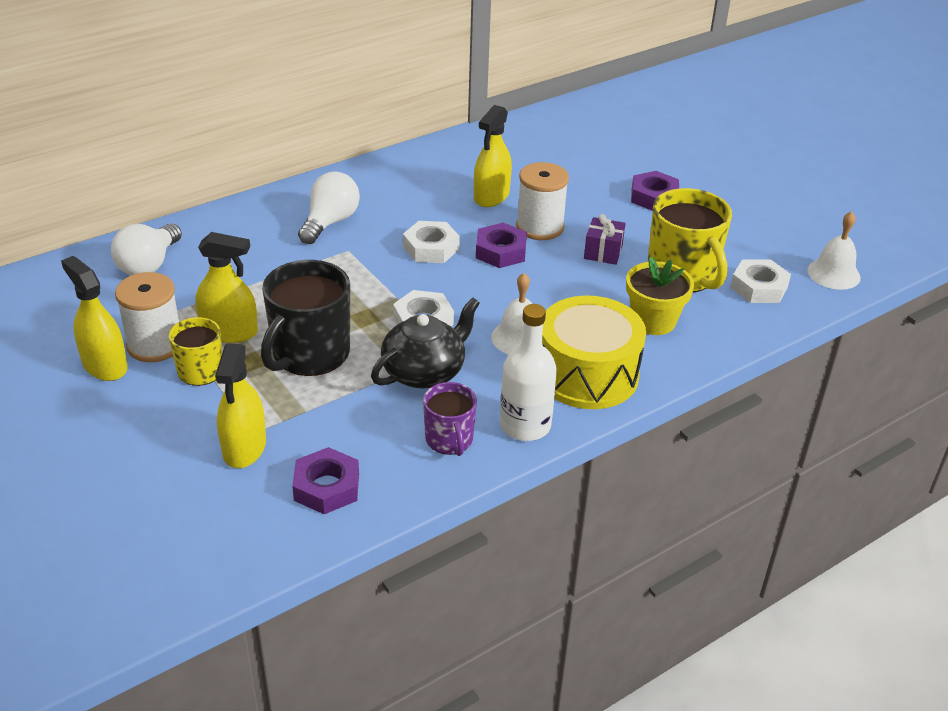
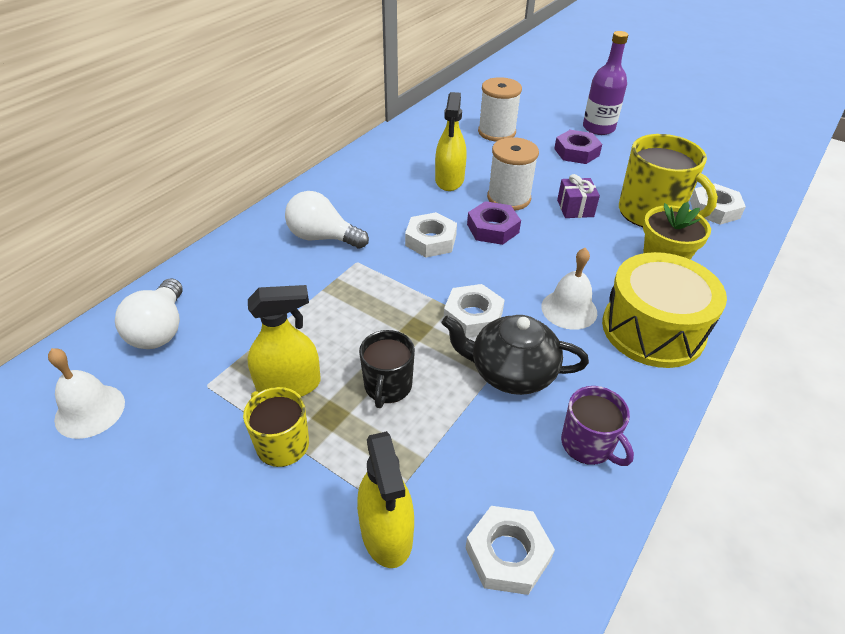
camera: 20 degrees left, 5 degrees up
yellow spray bottle [61,256,128,381] -> none
white spool [115,272,179,362] -> white spool moved to [478,77,522,142]
black mug [261,260,350,376] -> black mug [359,330,415,408], size x0.58
purple nut [292,447,359,514] -> white nut [466,506,555,595]
white light bulb [298,172,360,244] -> white light bulb turned 75 degrees counterclockwise [285,191,369,249]
black teapot [371,298,480,388] -> black teapot turned 105 degrees counterclockwise [442,315,589,395]
white bottle [500,304,557,441] -> none
white bell [807,211,861,290] -> white bell moved to [48,348,125,439]
none -> purple bottle [583,31,628,135]

